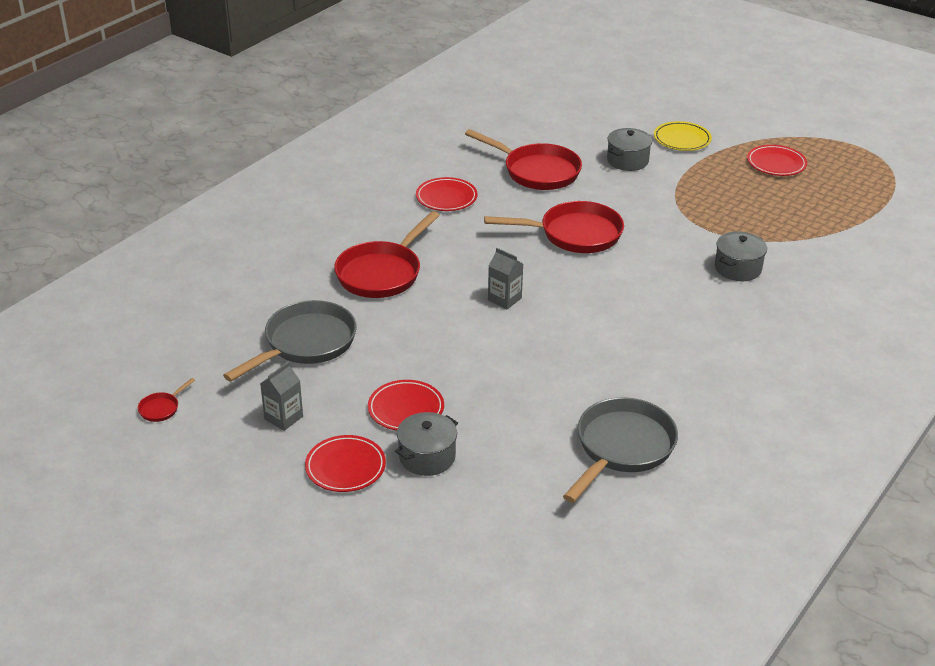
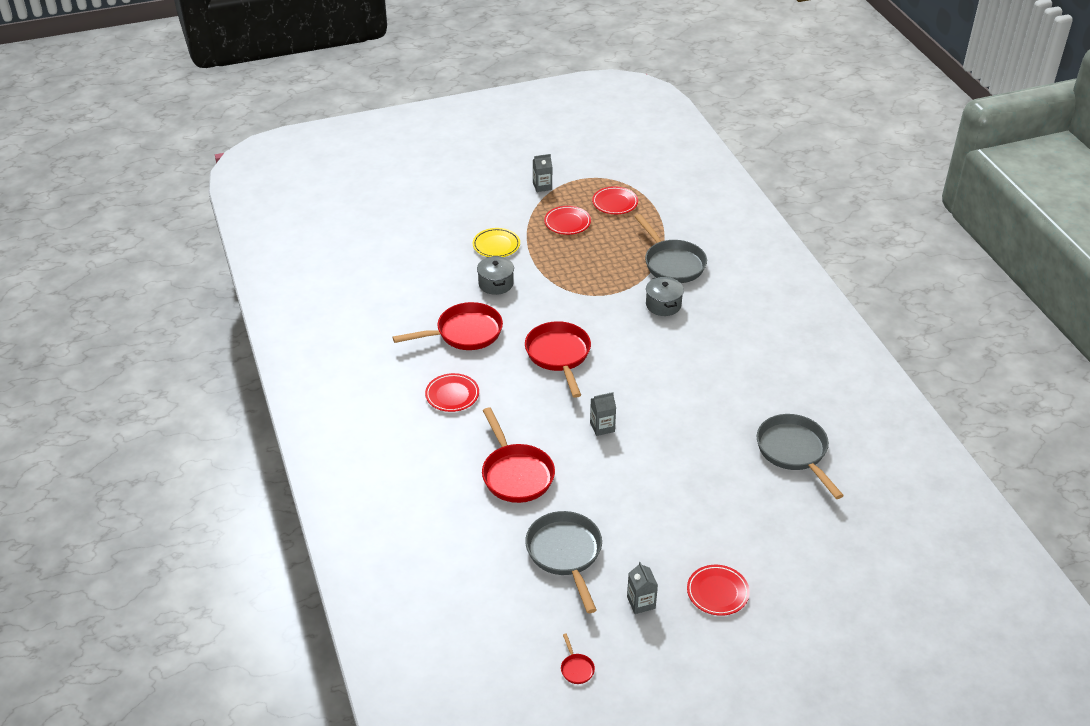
camera: 55 degrees left, 5 degrees up
red plate [368,380,444,431] -> red plate moved to [592,186,638,214]
grey pot [395,412,458,476] -> none
red pan [484,201,624,253] -> red pan turned 45 degrees counterclockwise [525,321,591,398]
none -> grey carton [533,154,552,192]
none -> grey pan [635,214,707,283]

